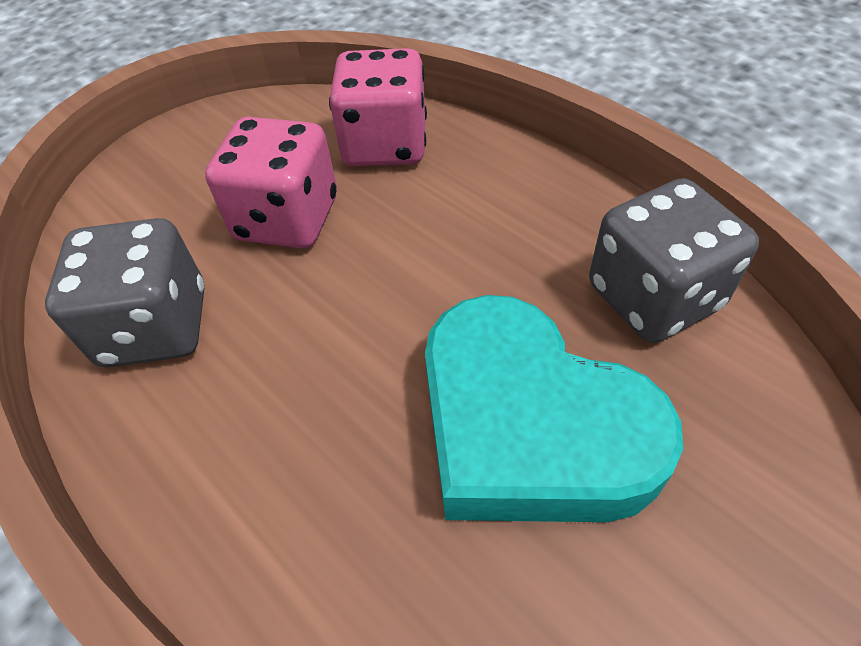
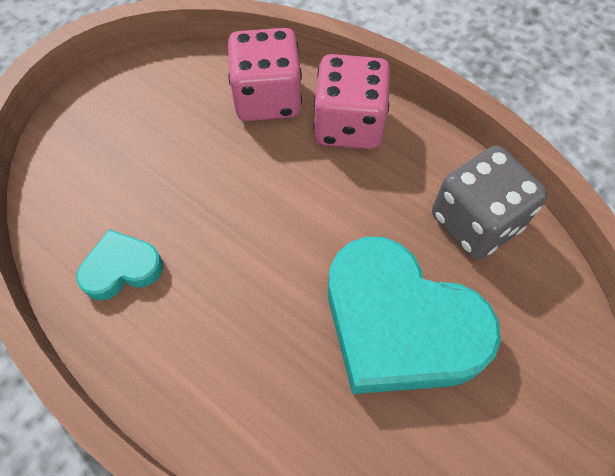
camera: 10 degrees left, 10 degrees up
grey dice [45,218,204,368] -> turquoise heart [76,229,163,300]
pink dice [205,117,337,248] -> pink dice moved to [313,54,390,149]

